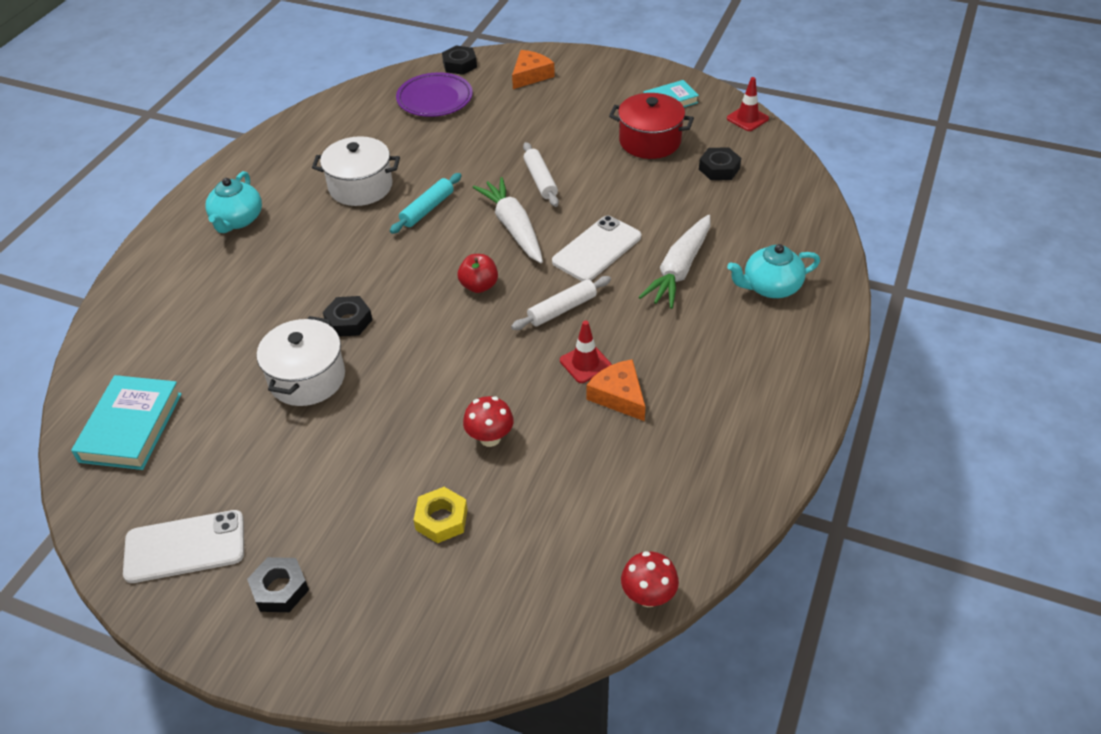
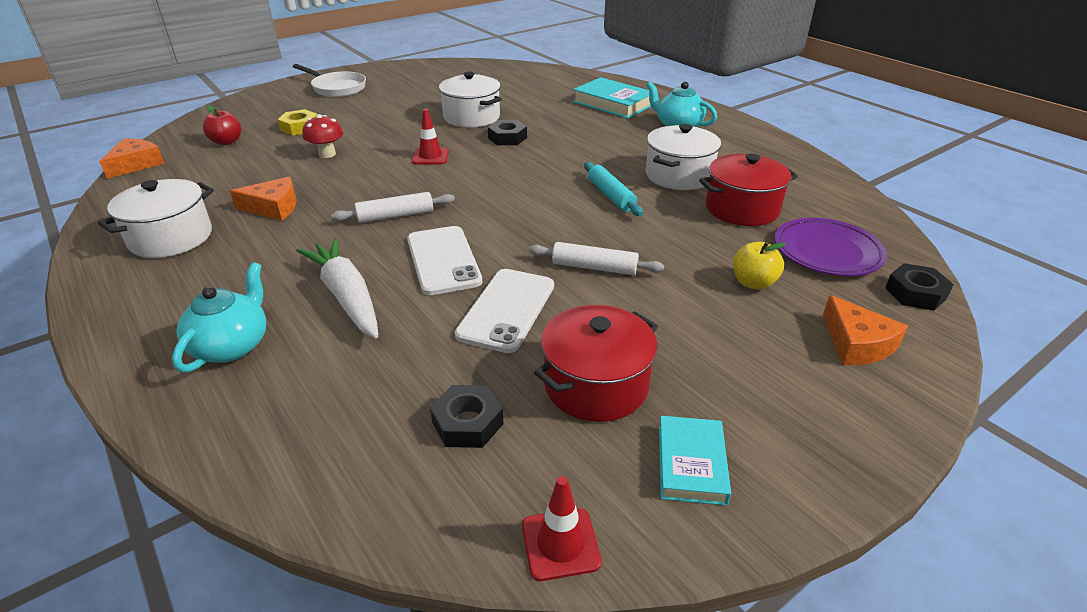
camera: 120 degrees right, 10 degrees down
turquoise book [71,375,182,470] -> turquoise book moved to [573,77,651,119]
white phone [123,510,244,583] -> white phone moved to [455,269,554,353]
black nut [247,557,309,612] -> white pan [293,64,366,97]
red apple [458,254,498,293] -> red apple moved to [203,105,241,145]
white carrot [473,177,543,263] -> none
white rolling pin [511,276,611,330] -> white rolling pin turned 75 degrees clockwise [331,192,455,223]
red traffic cone [560,320,612,383] -> red traffic cone moved to [412,109,449,165]
red mushroom [621,551,679,607] -> orange cheese [99,138,165,179]
none -> white pot [98,179,214,258]
none -> red pot [699,154,798,226]
none -> yellow apple [733,242,786,290]

